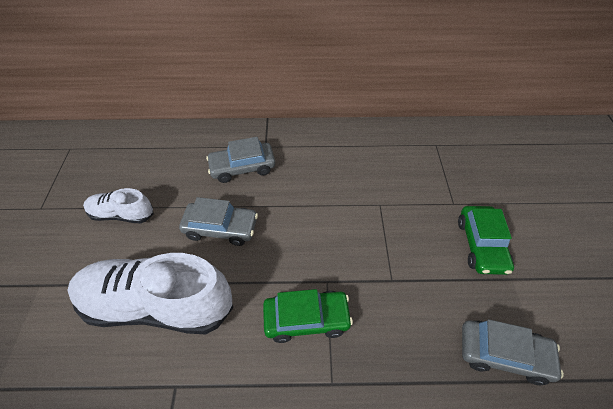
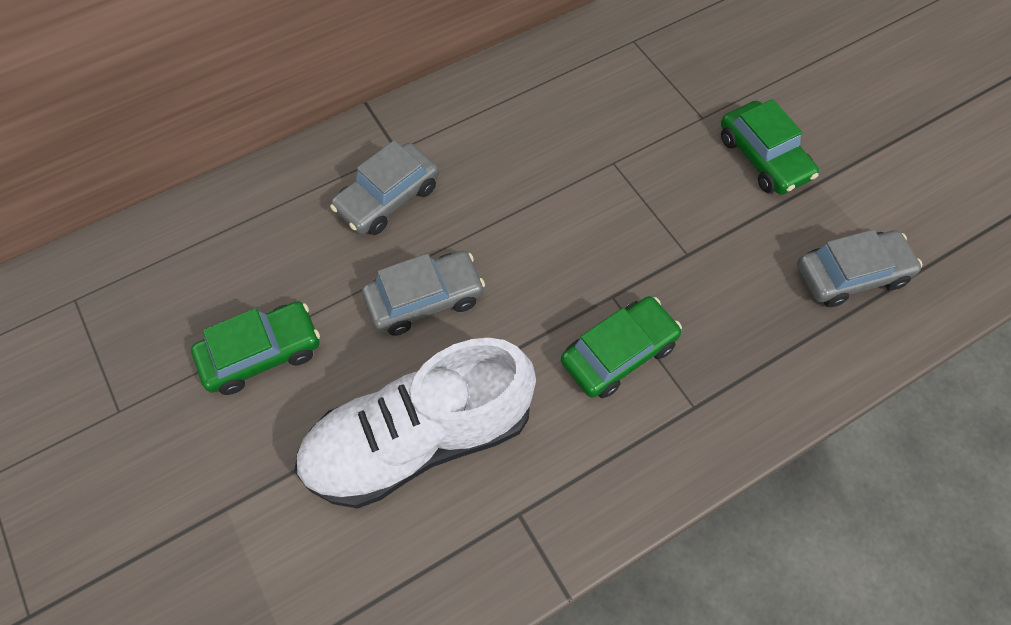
camera: 30 degrees left, 10 degrees up
white shoe [83,188,154,223] -> green car [191,301,320,395]

